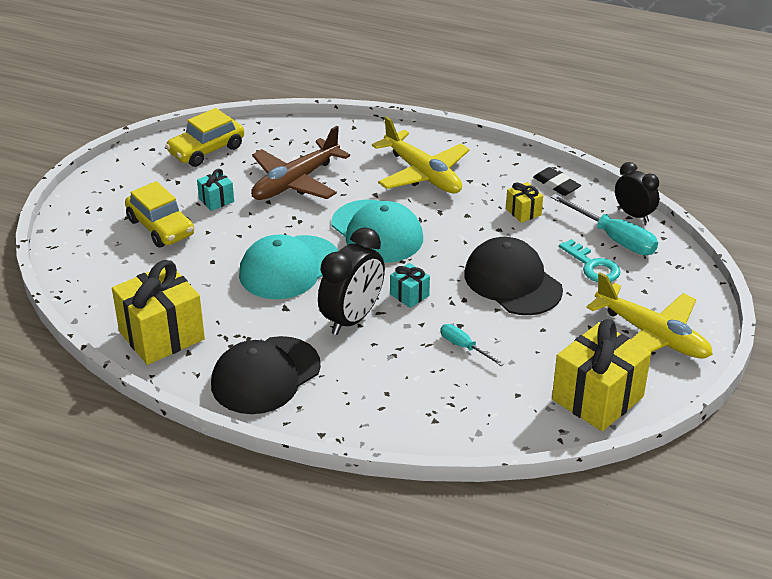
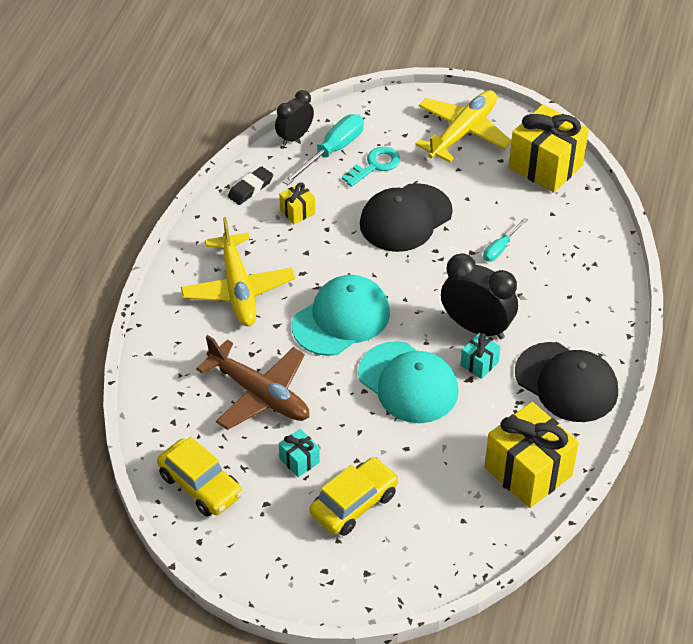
camera: 95 degrees left, 10 degrees up
yellow plane [372,116,470,193] -> yellow plane turned 120 degrees clockwise [181,217,295,326]
turquoise gift [390,263,430,308] -> turquoise gift moved to [461,333,501,379]

